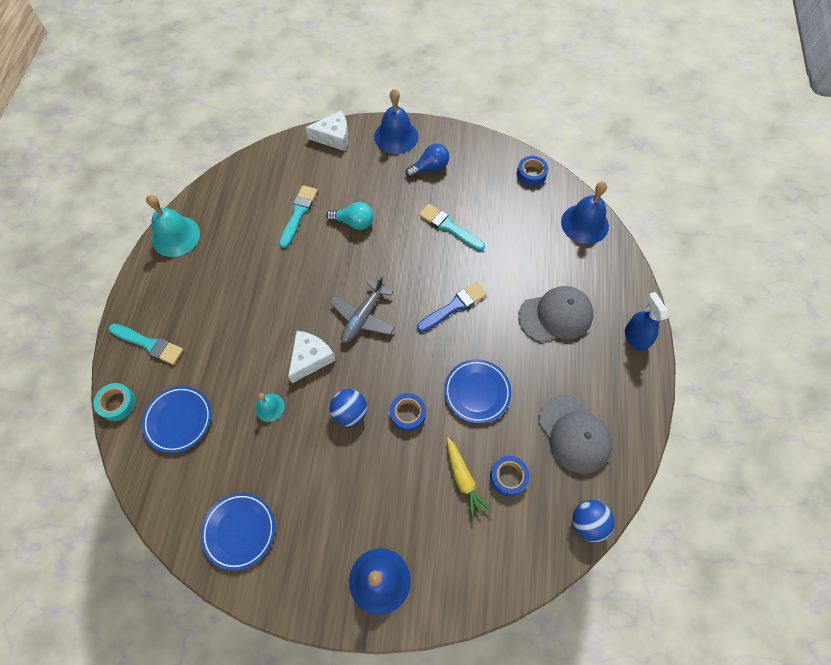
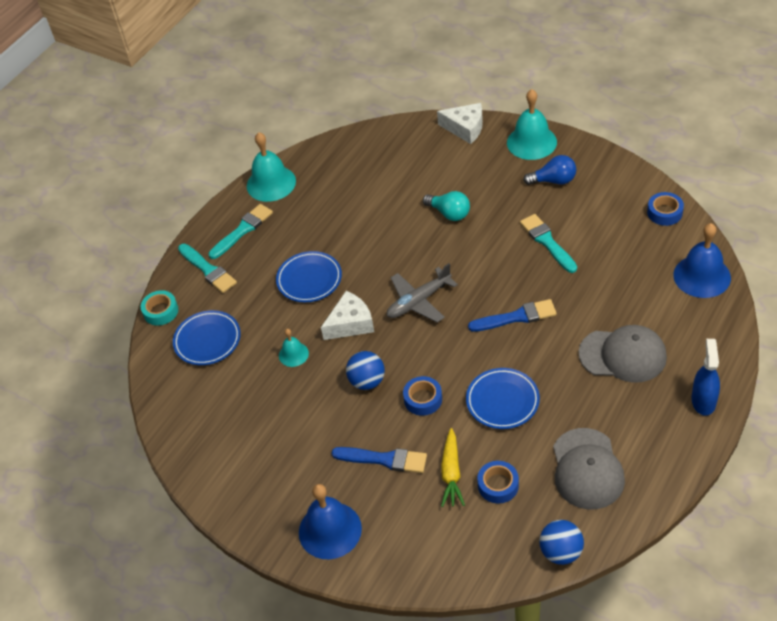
camera: 30 degrees right, 15 degrees down
blue plate [201,493,275,570] -> blue plate moved to [276,251,342,302]
turquoise brush [279,185,317,248] -> turquoise brush moved to [209,204,273,259]
blue bell [374,89,418,154] -> turquoise bell [507,89,557,160]
none -> blue brush [332,447,427,473]

